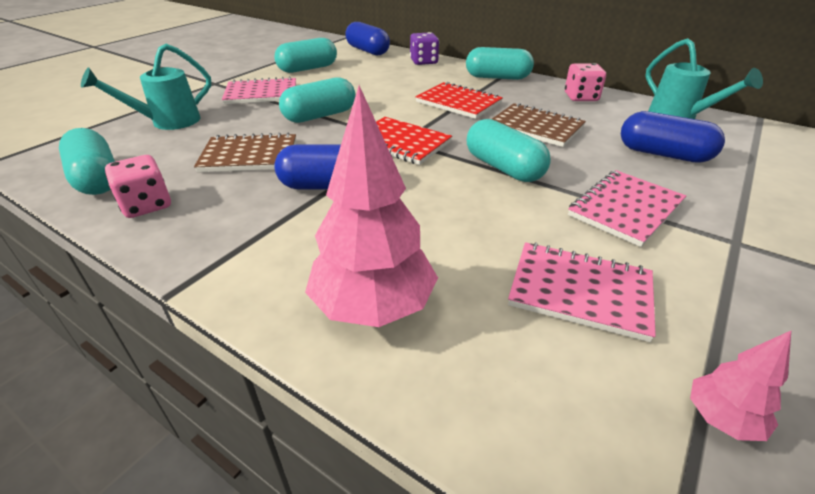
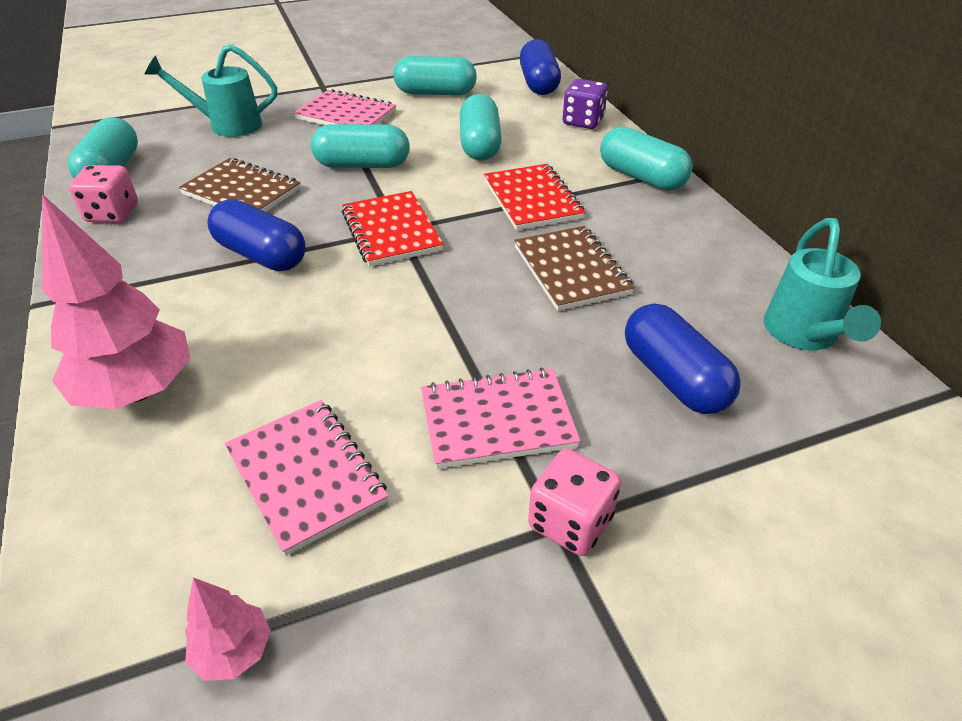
camera: 35 degrees right, 5 degrees up
turquoise capsule [467,119,551,182] -> turquoise capsule moved to [460,94,502,160]
pink dice [565,63,606,101] -> pink dice moved to [528,449,621,556]

